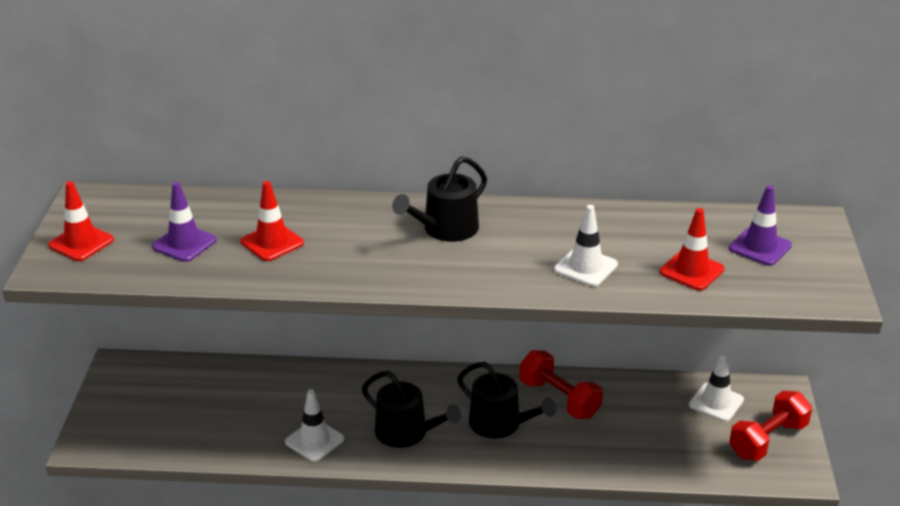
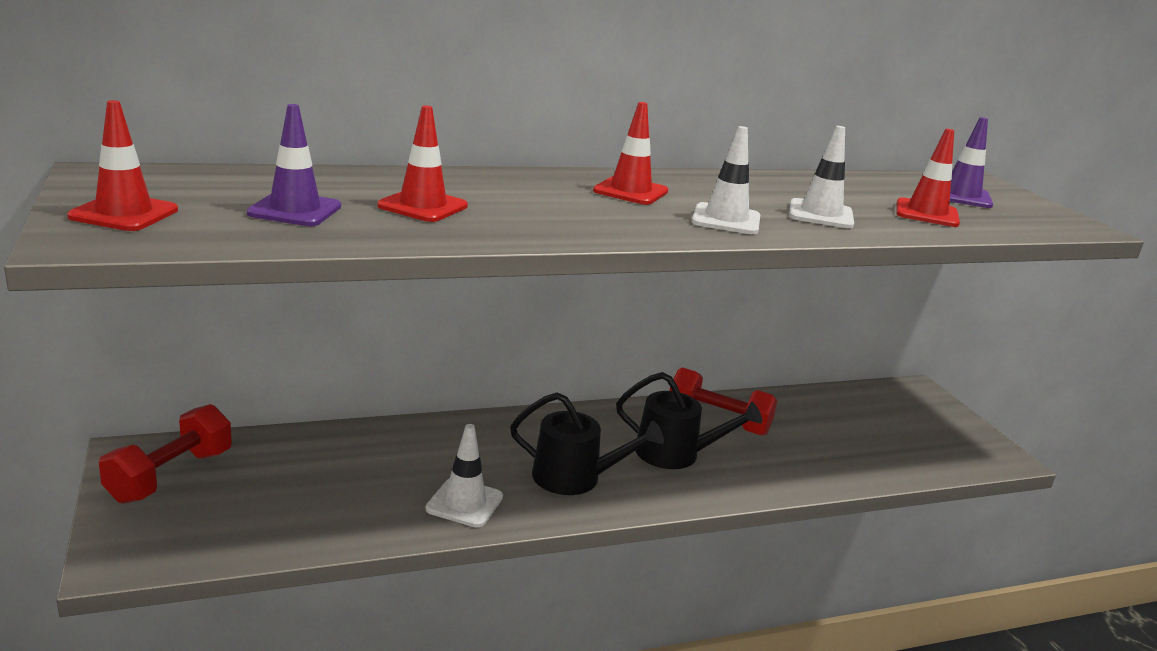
camera: 25 degrees left, 10 degrees down
black watering can [392,156,487,242] -> red traffic cone [593,102,668,205]
white traffic cone [689,352,744,422] -> white traffic cone moved to [692,126,760,234]
red dumbbell [729,391,812,461] -> red dumbbell moved to [99,404,232,504]

